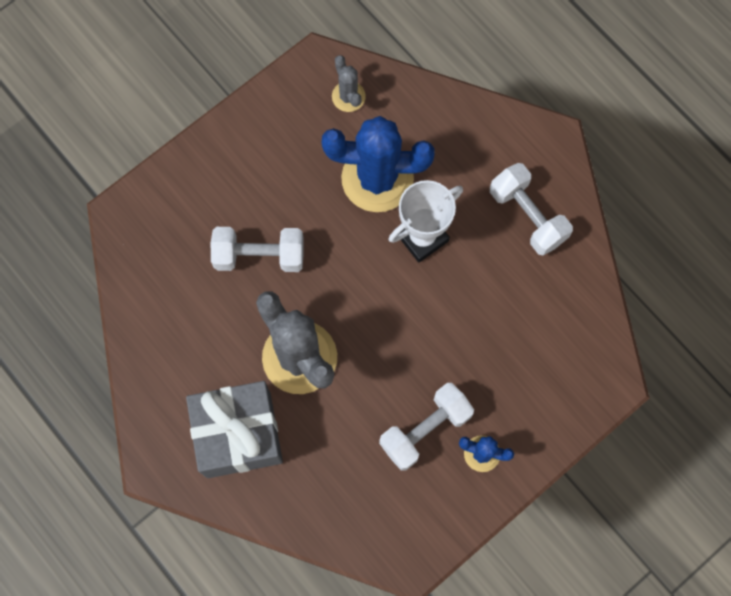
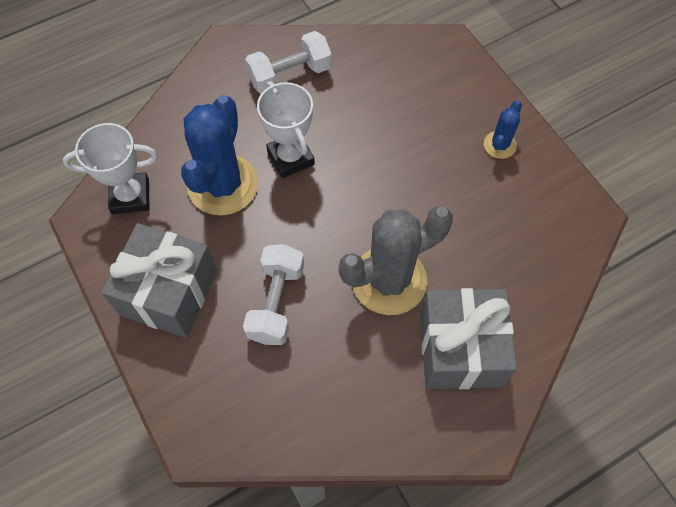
camera: 80 degrees left, 10 degrees down
grey cactus [332,55,366,112] -> white trophy [63,123,158,214]
white dumbbell [379,383,474,471] -> none
none -> grey gift [102,223,217,338]

